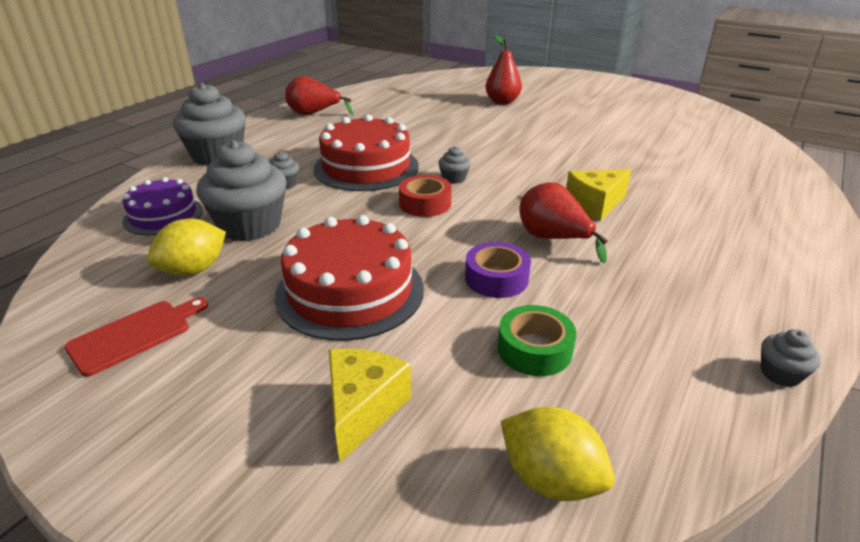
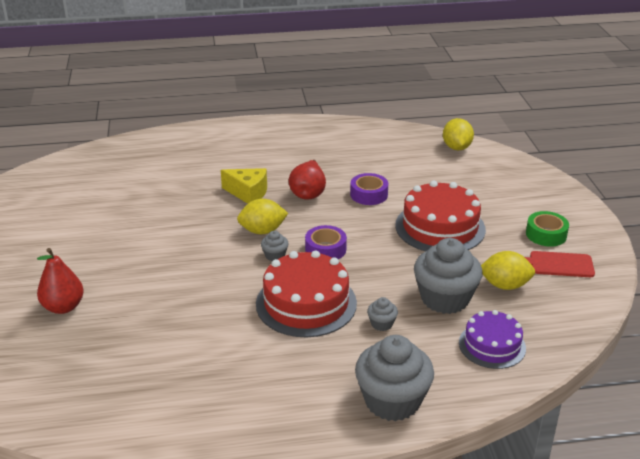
camera: 130 degrees left, 0 degrees up
red pear [285,76,353,116] -> none
yellow cheese [329,349,411,463] -> none
red tape [399,175,452,217] -> purple tape [305,225,347,259]
green tape [498,305,576,376] -> green tape moved to [526,211,569,247]
grey cupcake [761,329,821,387] -> none
none -> yellow lemon [237,199,288,234]

